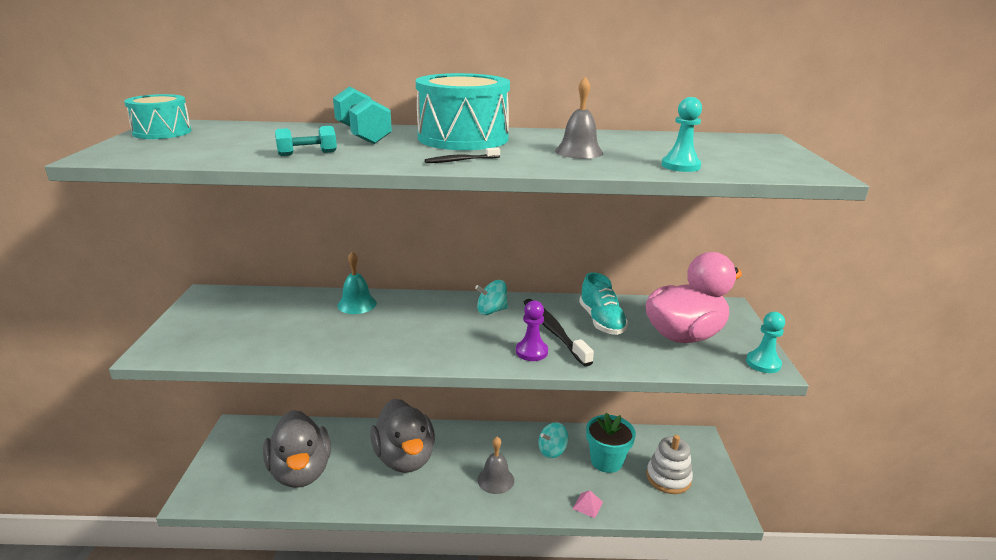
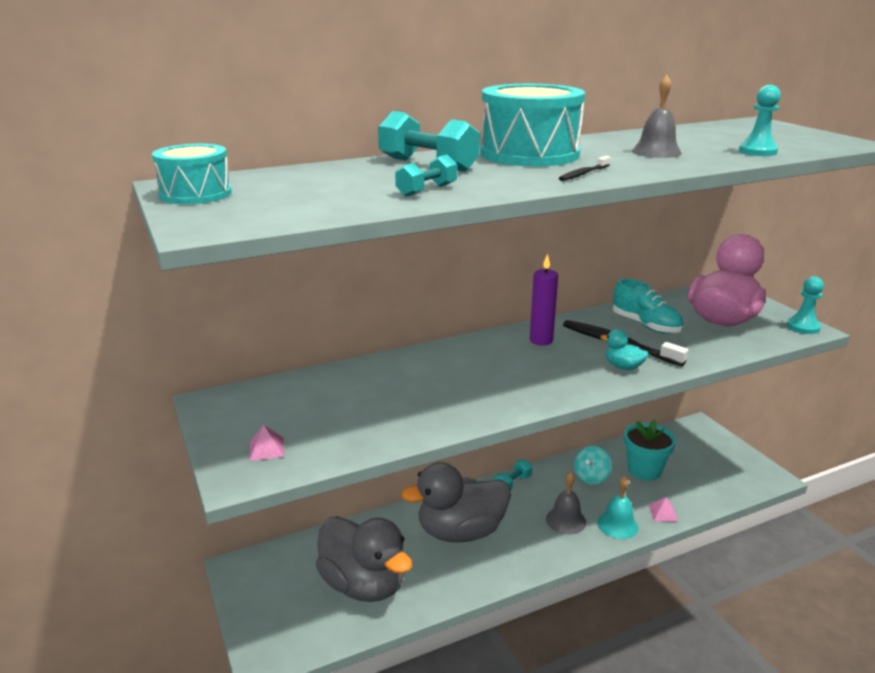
camera: 25 degrees left, 0 degrees up
turquoise bell [337,251,377,314] -> turquoise bell moved to [597,476,639,539]
grey duck [370,399,435,473] -> grey duck turned 120 degrees clockwise [401,462,511,543]
turquoise spinning top [475,280,508,315] -> purple candle [530,254,558,345]
purple pawn [516,300,548,361] -> turquoise duck [600,329,648,370]
white stacking toy [646,435,693,494] -> none
none -> pink pyramid [249,425,284,461]
none -> turquoise dumbbell [494,460,532,490]

